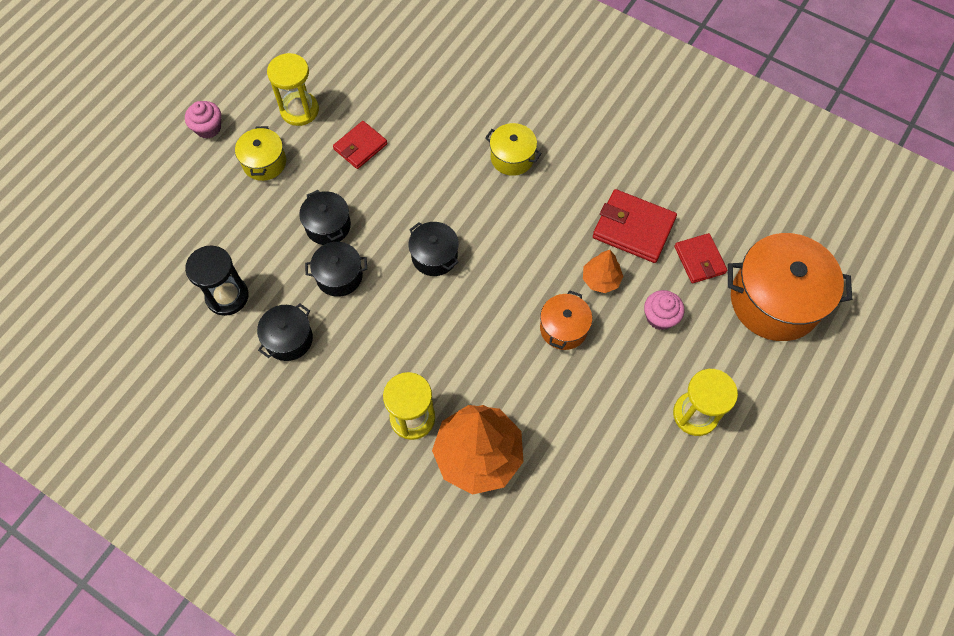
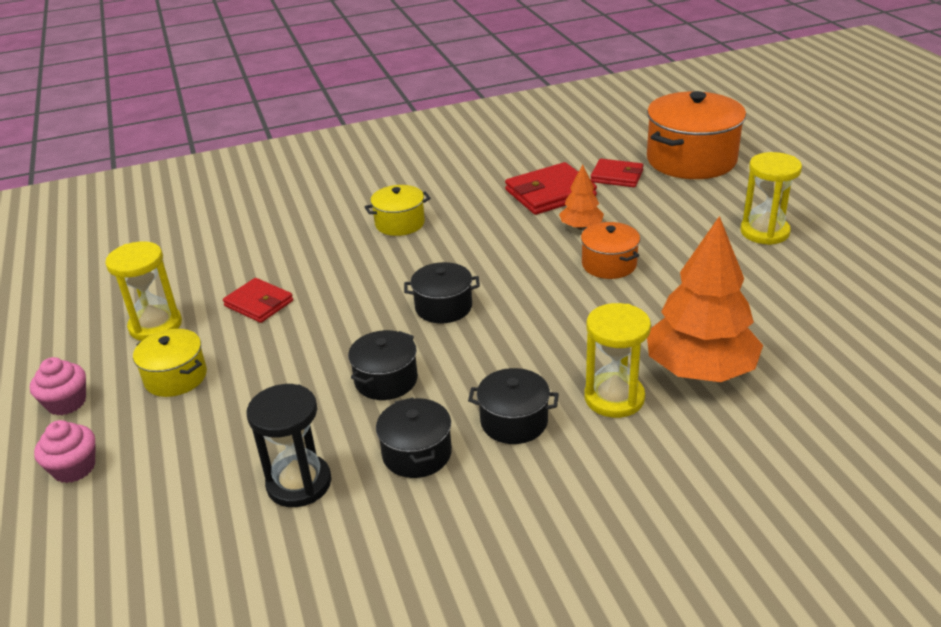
camera: 50 degrees left, 30 degrees down
black pot [299,190,351,245] -> black pot moved to [468,368,559,444]
red wallet [333,121,387,169] -> red wallet turned 45 degrees counterclockwise [223,278,293,323]
pink cupcake [644,290,684,330] -> pink cupcake moved to [34,420,95,483]

